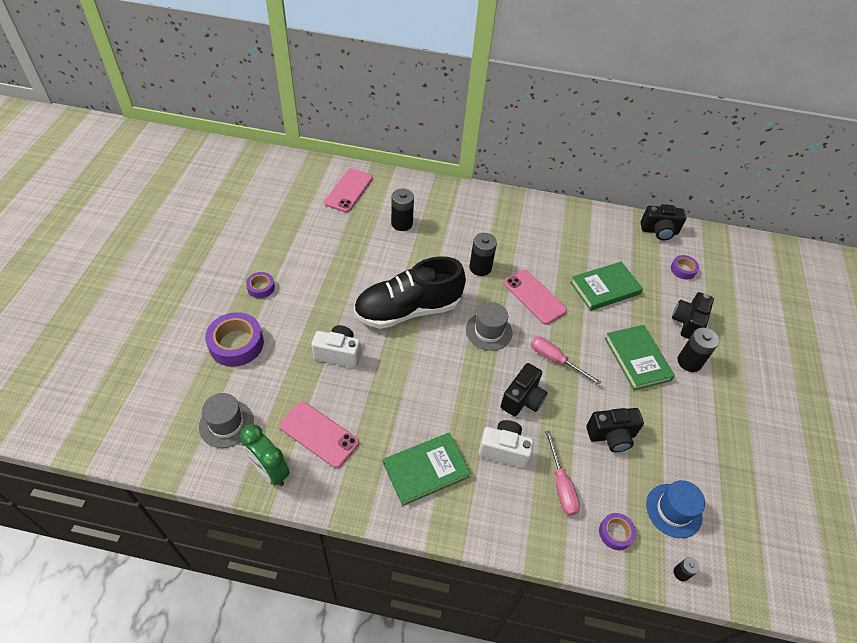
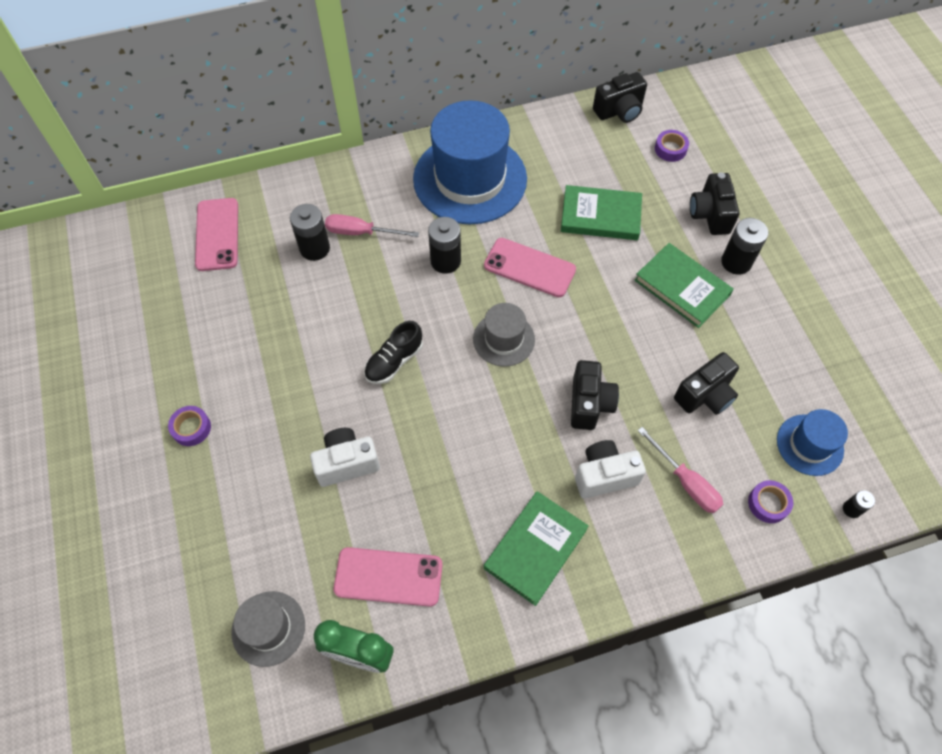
camera: 25 degrees left, 10 degrees up
purple tape [205,312,264,367] -> none
black shoe [354,256,466,329] -> black shoe [364,321,423,384], size x0.48
pink screwdriver [531,337,602,385] -> pink screwdriver moved to [325,214,419,237]
green book [570,261,643,311] -> green book turned 60 degrees clockwise [561,185,642,240]
none -> blue hat [413,100,527,224]

